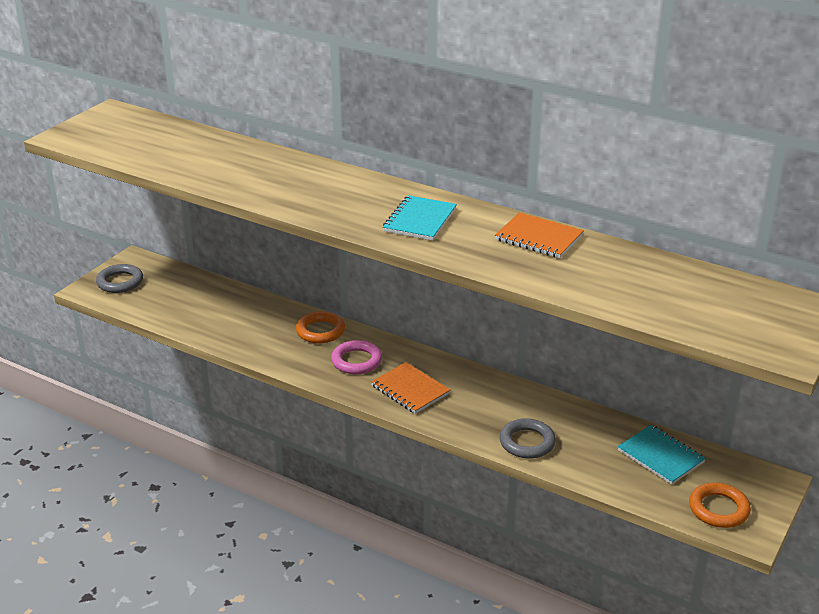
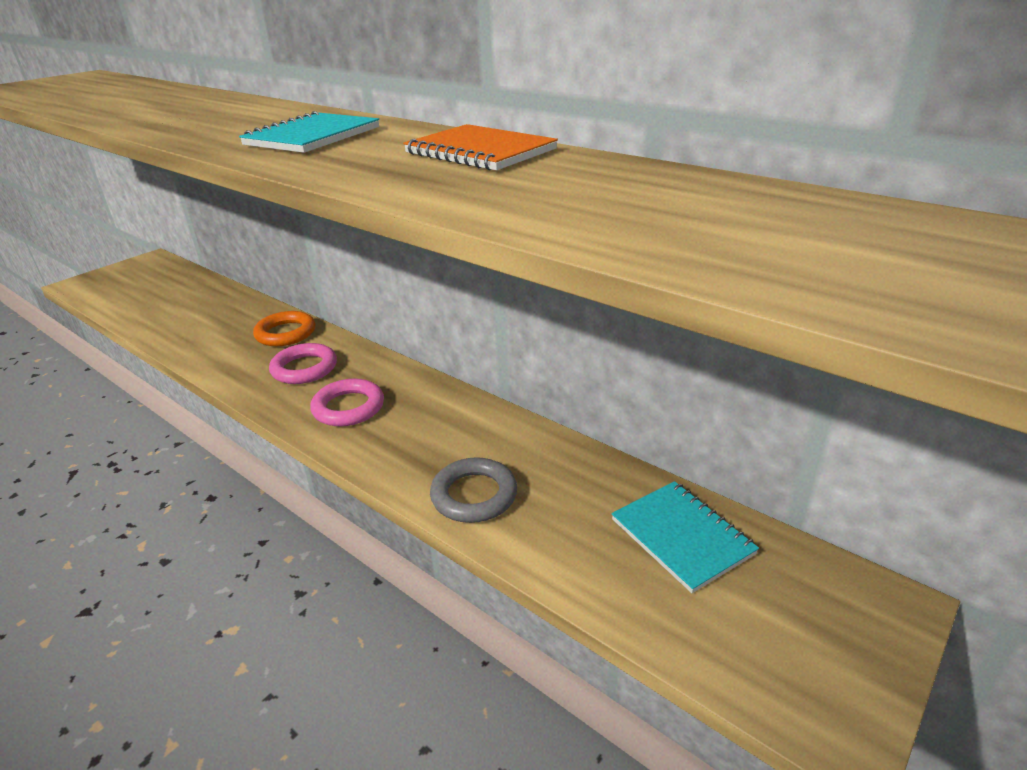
camera: 10 degrees right, 0 degrees up
grey ring [96,264,143,293] -> none
orange notebook [371,362,450,414] -> pink ring [310,378,384,426]
orange ring [689,483,751,528] -> none

